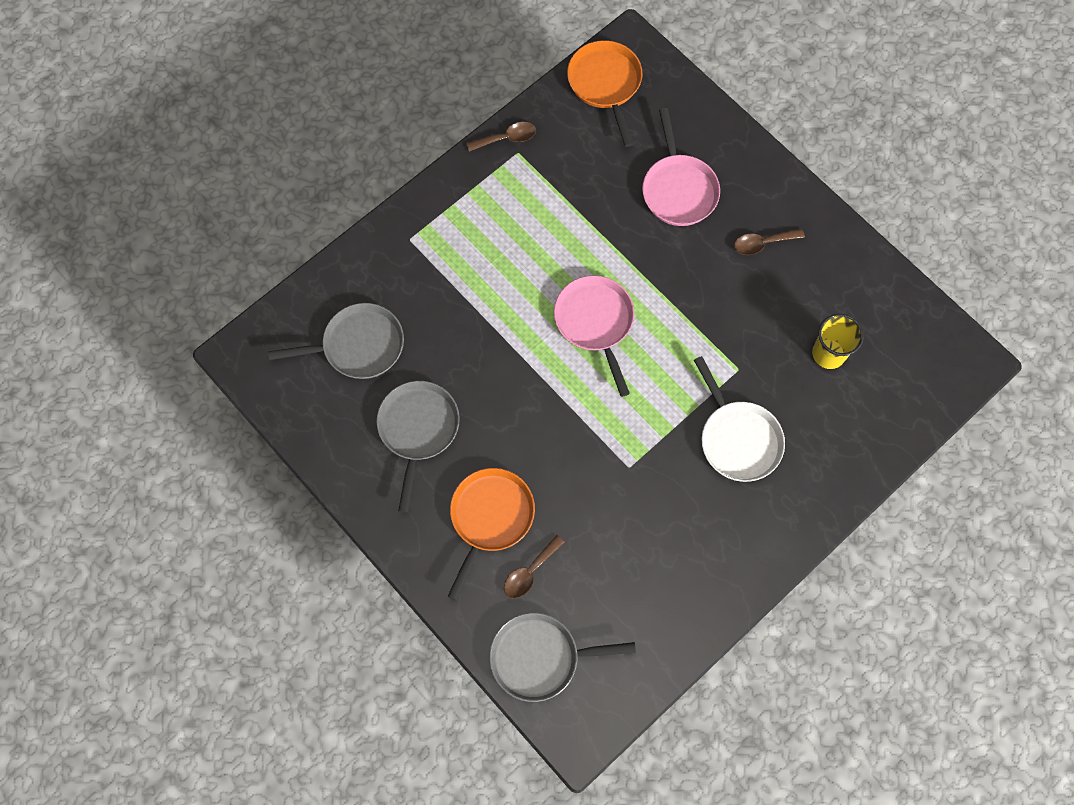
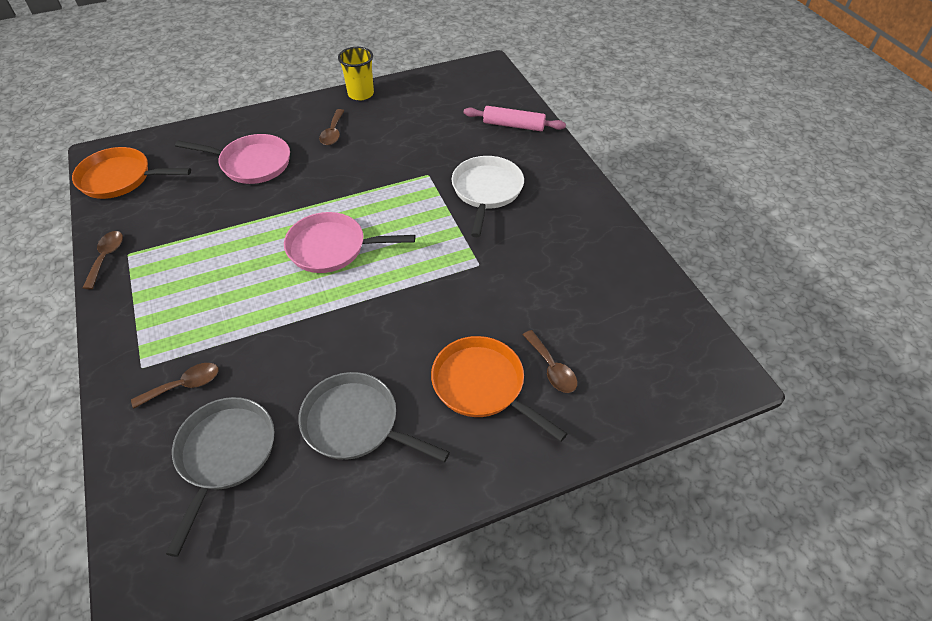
camera: 70 degrees left, 20 degrees down
grey pan [489,613,636,702] -> none
white pan [694,356,785,482] -> white pan turned 75 degrees counterclockwise [452,156,524,237]
yellow cup [812,314,864,369] -> yellow cup moved to [338,47,374,100]
none -> brown spoon [131,363,219,409]
none -> pink rolling pin [464,106,566,131]

